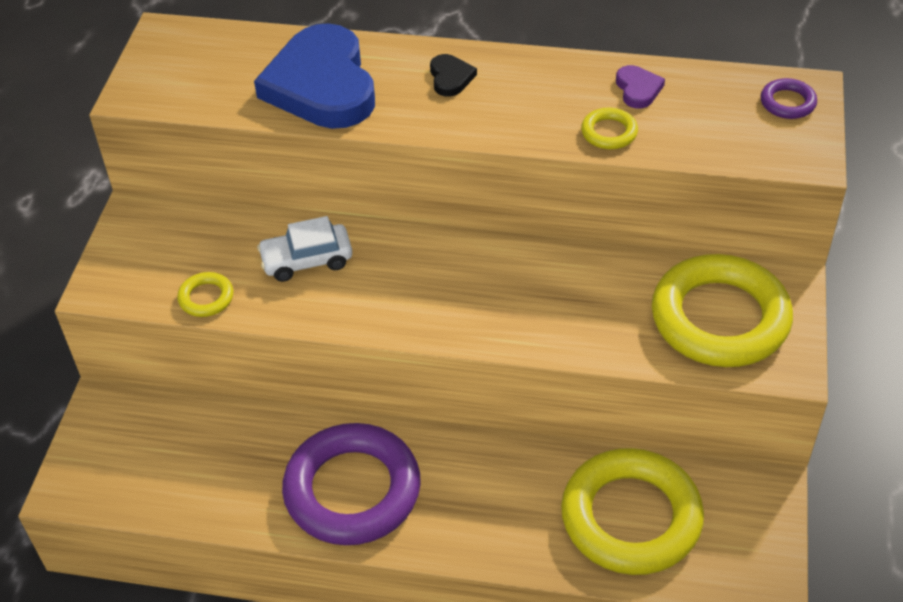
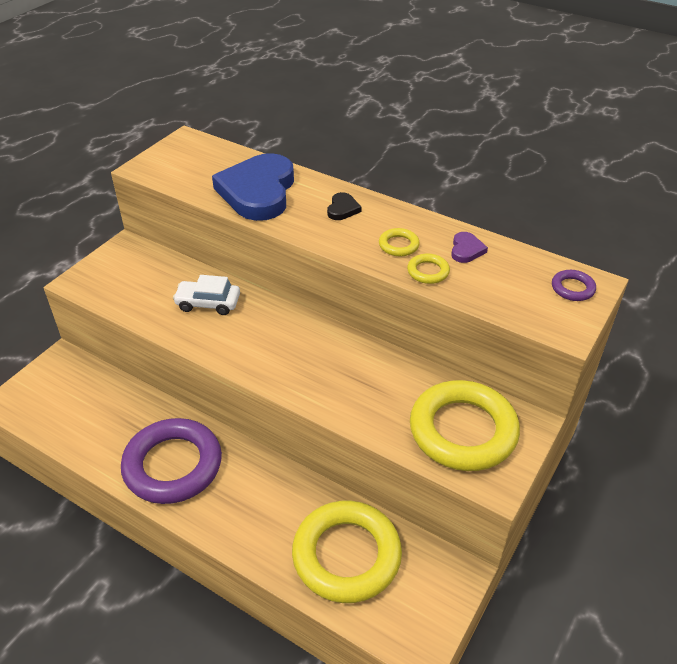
camera: 20 degrees right, 5 degrees down
yellow ring [177,272,233,317] -> yellow ring moved to [379,228,420,256]

